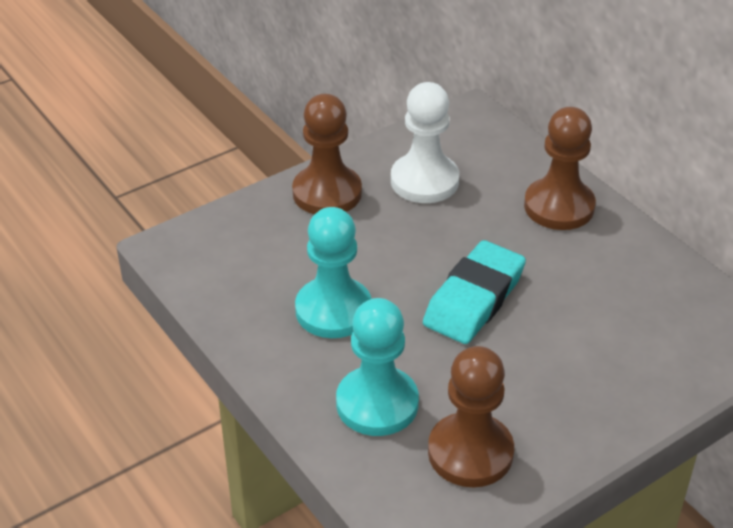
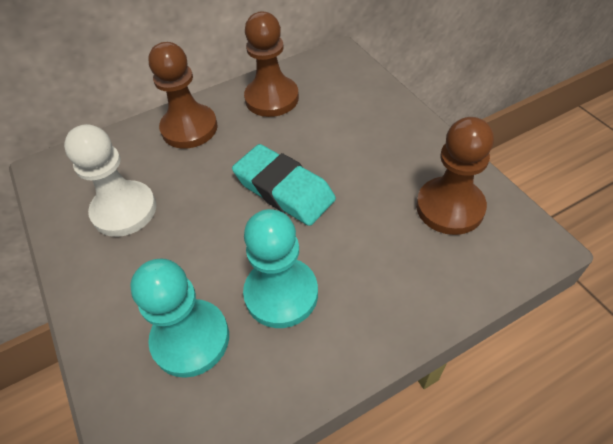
camera: 80 degrees left, 10 degrees up
brown pawn [292,94,362,214] -> brown pawn moved to [244,11,299,117]
turquoise pawn [336,298,419,436] -> turquoise pawn moved to [130,259,229,378]

